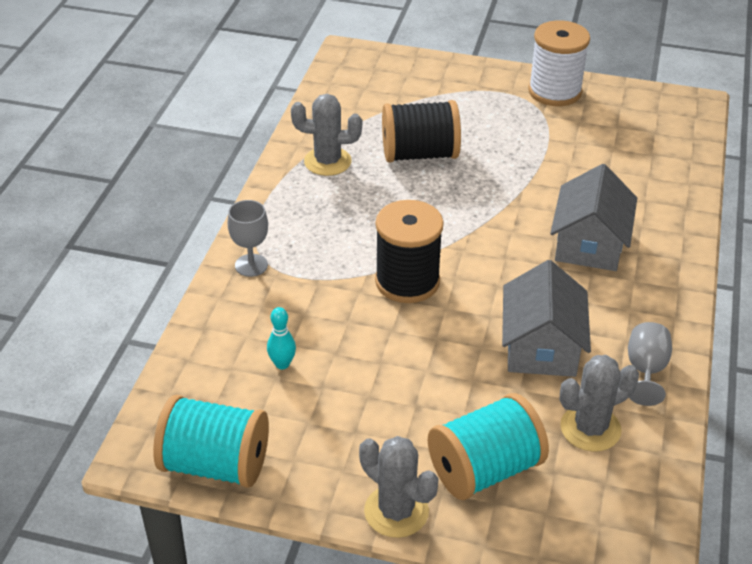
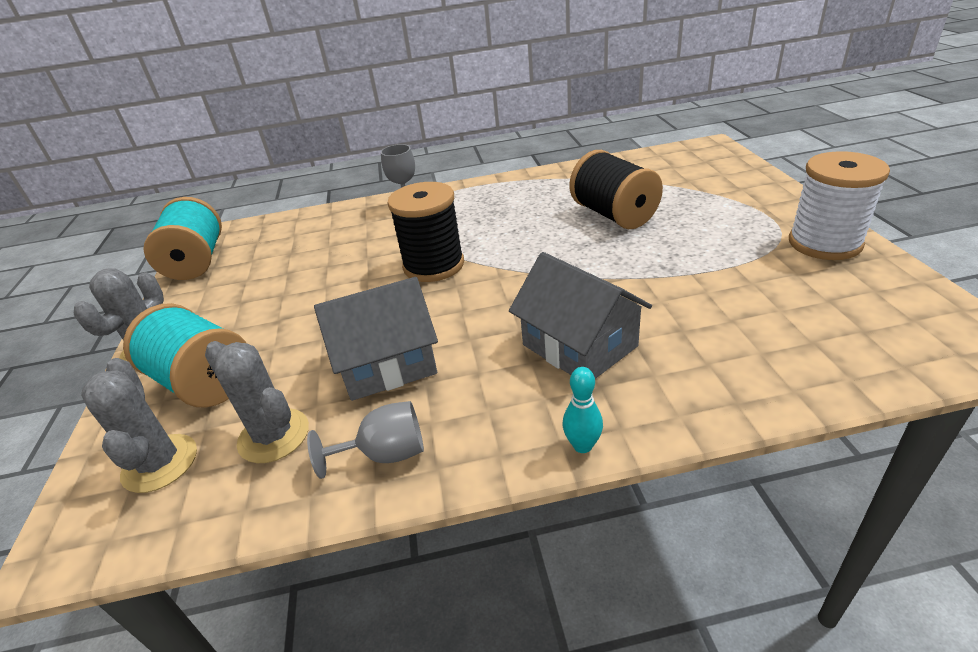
camera: 70 degrees right, 5 degrees down
turquoise bowling pin [267,307,296,369] -> turquoise bowling pin moved to [563,367,603,453]
grey cactus [291,94,362,176] -> grey cactus moved to [81,358,197,493]
grey house [550,164,637,271] -> grey house turned 60 degrees clockwise [509,252,652,379]

